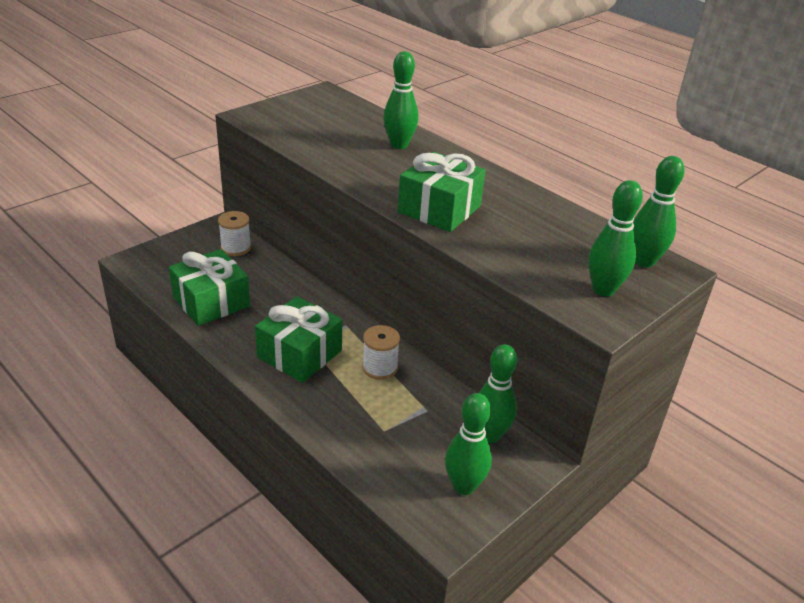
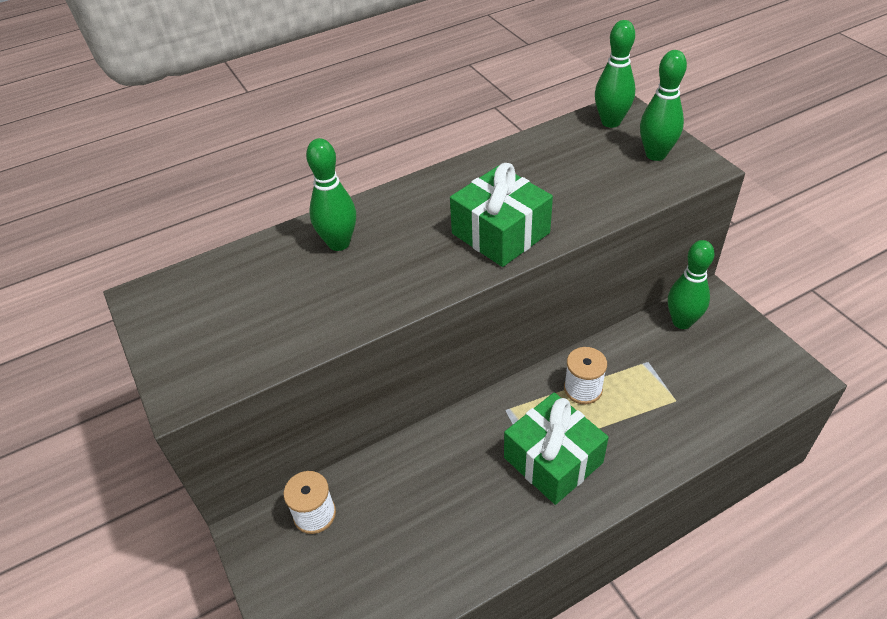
camera: 70 degrees left, 10 degrees up
green gift [169,249,250,326] -> none
green bowling pin [445,393,492,495] -> none

